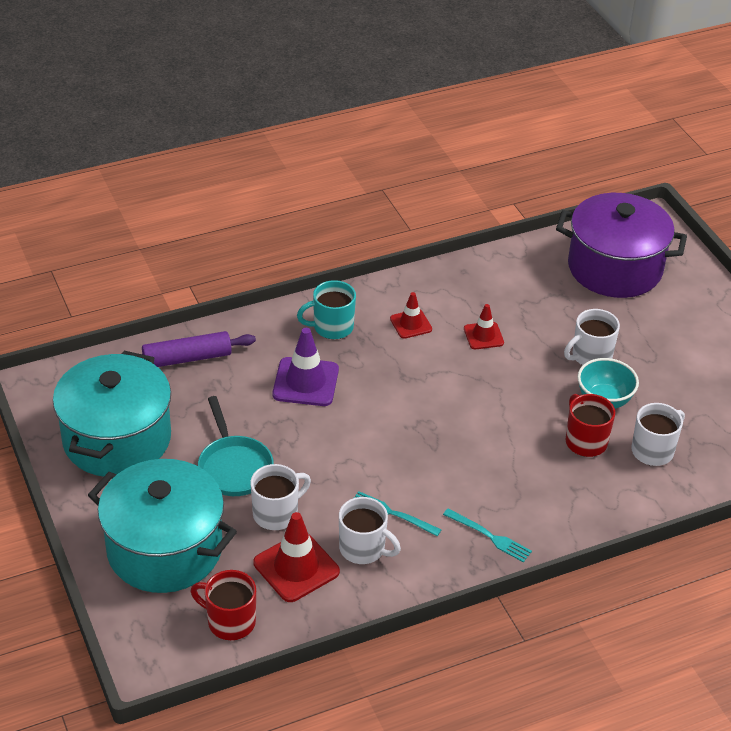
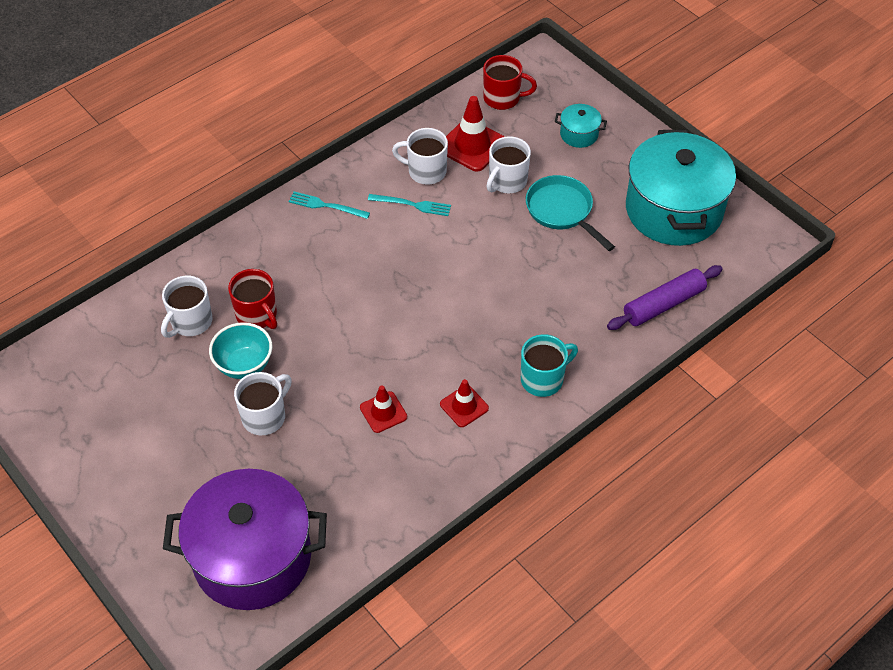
camera: 165 degrees right, 10 degrees up
turquoise pot [88,459,237,593] -> turquoise pot [555,104,607,148], size x0.41
purple traffic cone [273,328,339,406] -> none

